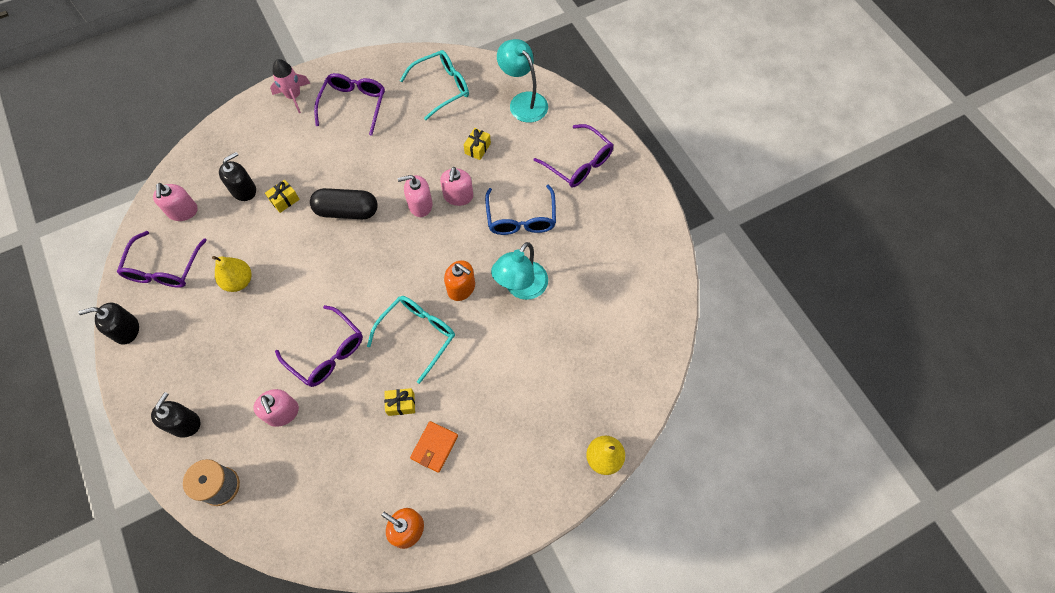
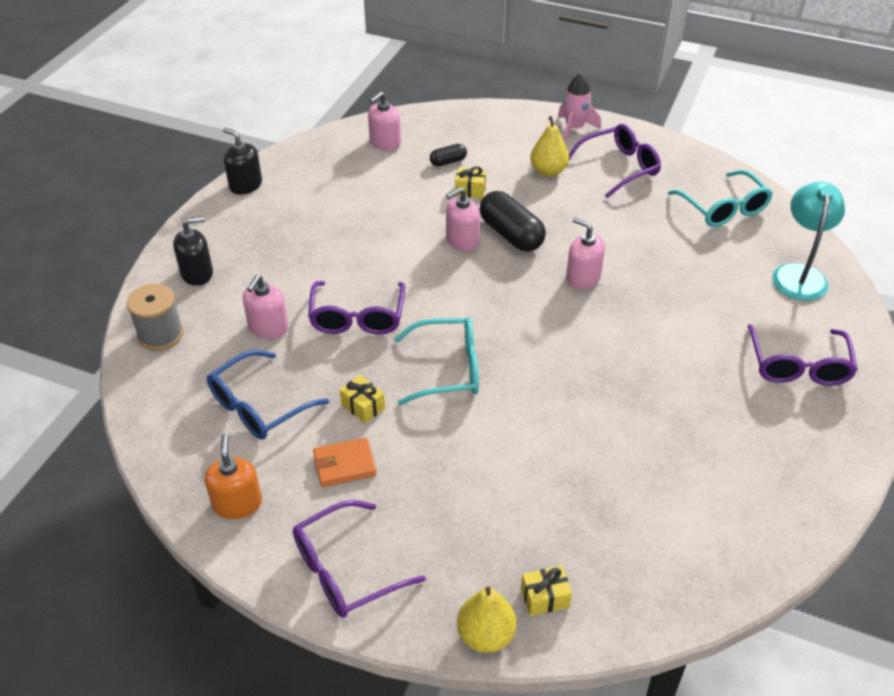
camera: 50 degrees right, 20 degrees down
purple glasses [117,231,207,288] -> purple glasses moved to [293,500,426,618]
yellow pear [212,256,251,292] -> yellow pear moved to [530,116,569,177]
black soap dispenser [219,152,256,201] -> black capsule [430,144,467,166]
turquoise glasses [400,50,469,120] -> turquoise glasses turned 45 degrees clockwise [668,170,773,227]
pink soap dispenser [440,167,473,206] -> pink soap dispenser moved to [446,187,480,252]
orange soap dispenser [444,260,475,301] -> none
yellow gift [464,128,491,160] -> yellow gift moved to [521,566,572,616]
blue glasses [485,184,556,235] -> blue glasses moved to [207,350,329,439]
turquoise lamp [491,242,548,300] -> none

